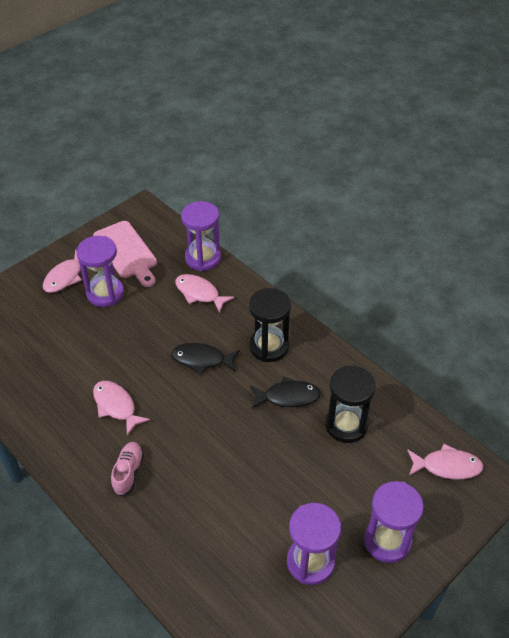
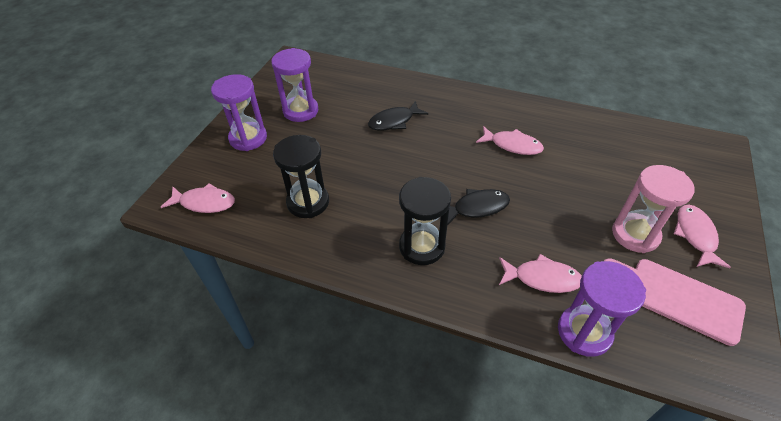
camera: 155 degrees right, 0 degrees up
purple hourglass [76,236,124,307] -> pink hourglass [612,165,695,253]
pink shoe [111,442,144,496] -> none
black fish [250,376,321,409] -> black fish moved to [368,101,428,131]
pink fish [407,444,484,479] -> pink fish turned 150 degrees counterclockwise [161,183,235,213]

